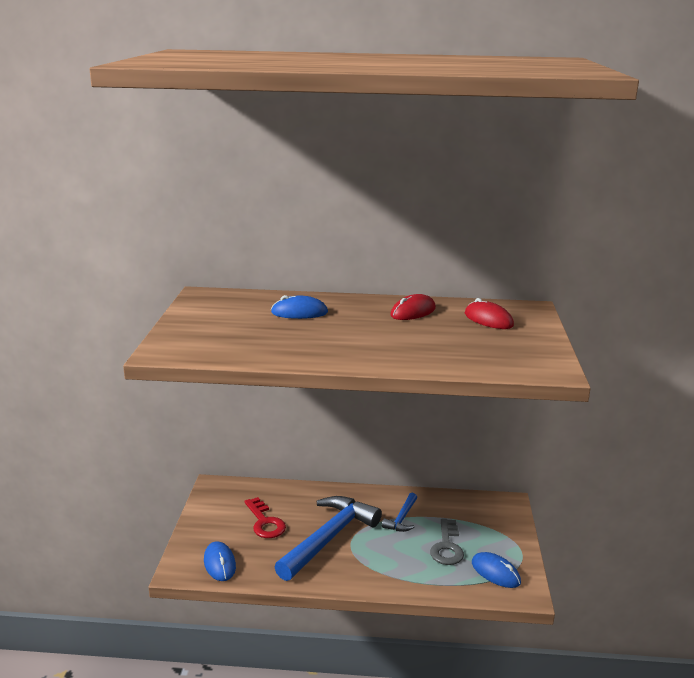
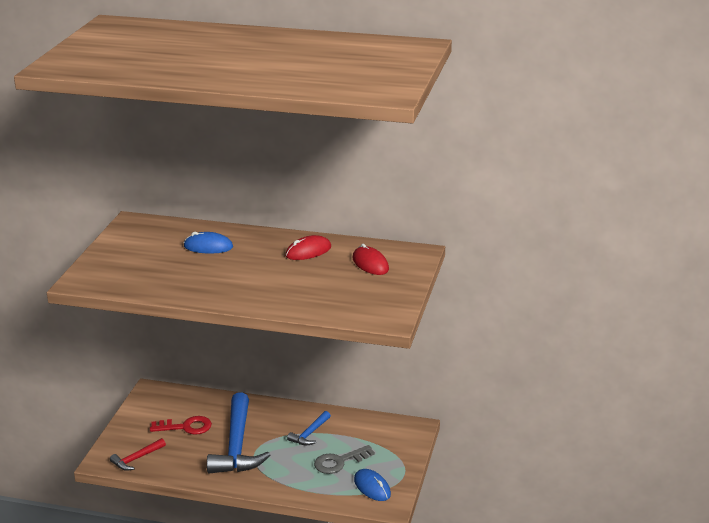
camera: 10 degrees right, 5 degrees up
blue mouse [204,541,236,581] -> red hammer [110,438,166,471]
red key [244,497,286,538] -> red key turned 75 degrees counterclockwise [150,416,212,435]
blue hammer [275,496,382,581] -> blue hammer turned 135 degrees clockwise [207,393,270,473]
grey key [430,518,464,565] -> grey key turned 45 degrees clockwise [314,445,375,474]

